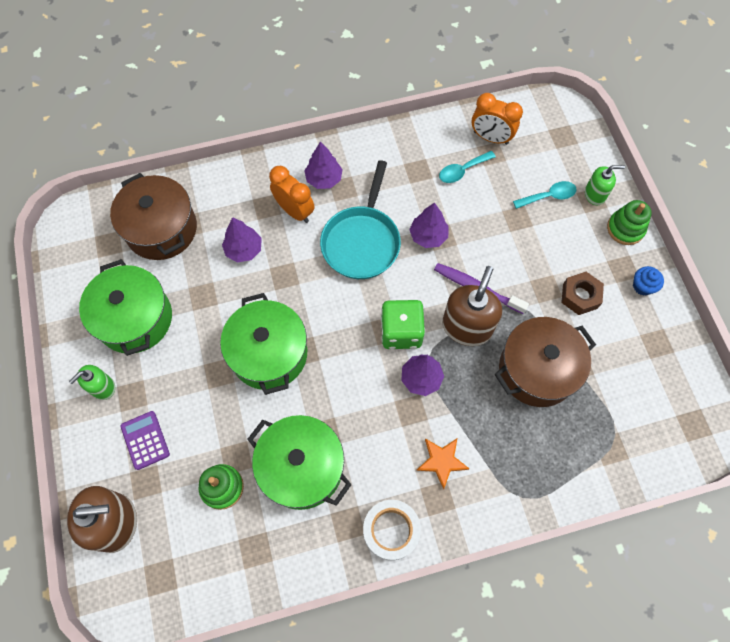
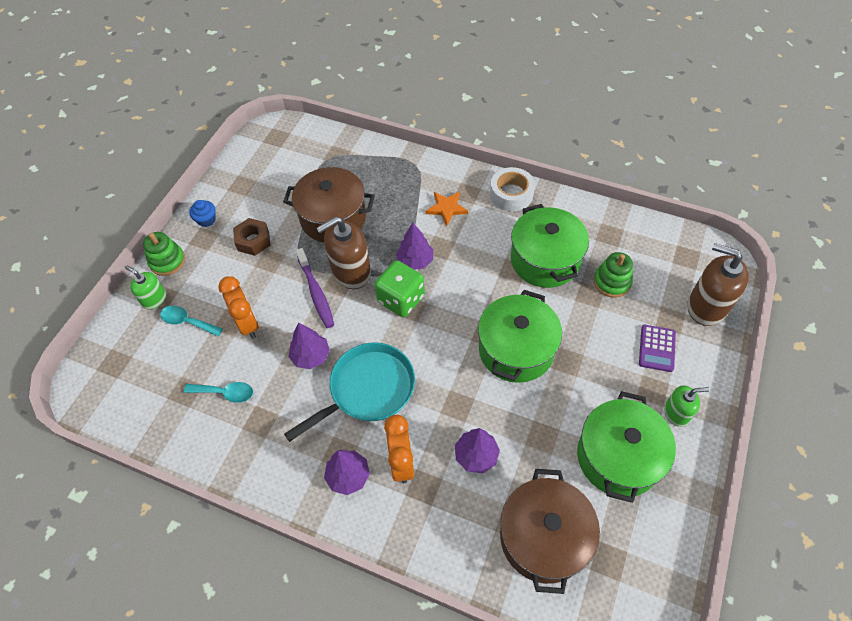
camera: 140 degrees left, 10 degrees down
orange clock [472,93,523,145] -> orange clock moved to [218,276,259,339]

